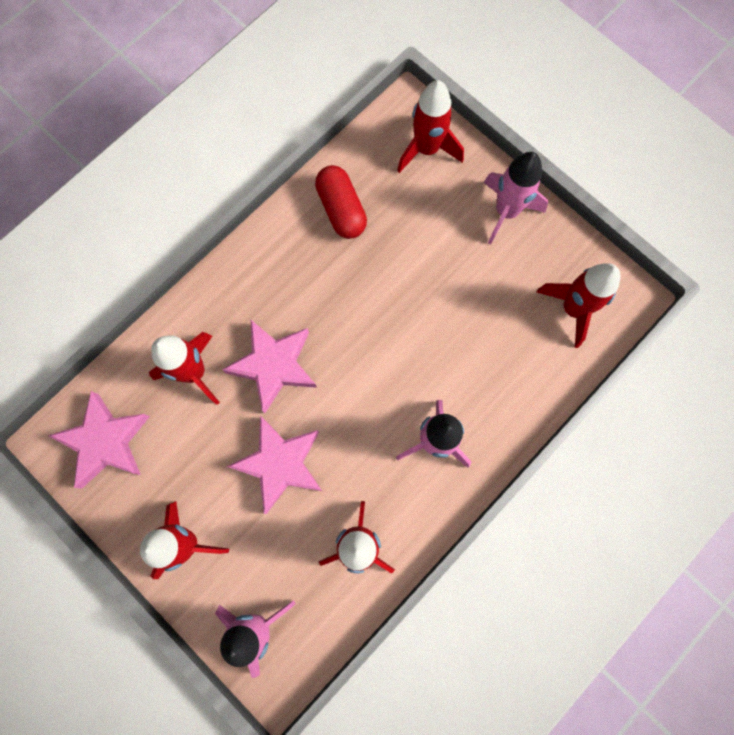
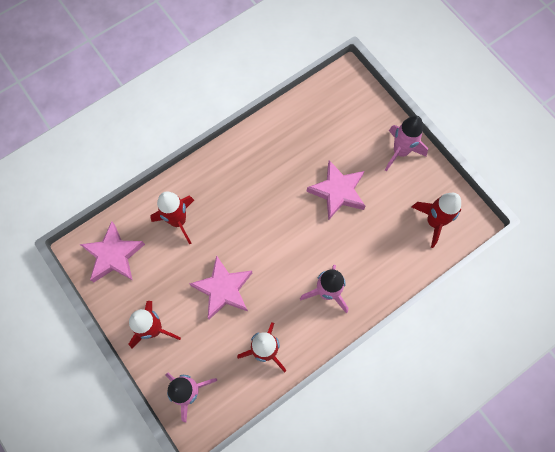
camera: 10 degrees right, 5 degrees down
pink star [222,320,317,413] -> pink star moved to [306,160,366,220]
red capsule [315,165,367,239] -> none
red rocket [397,80,464,173] -> none

